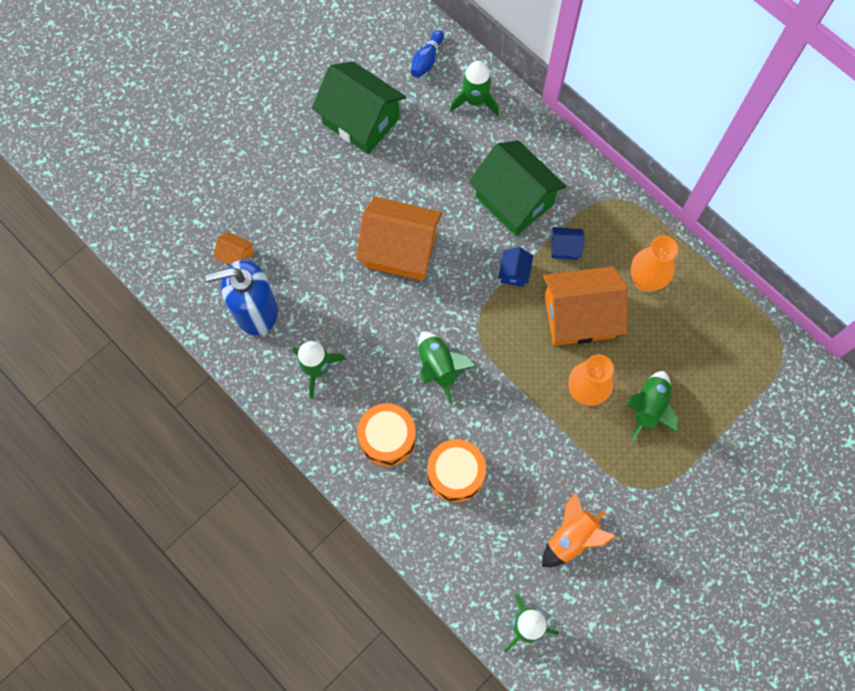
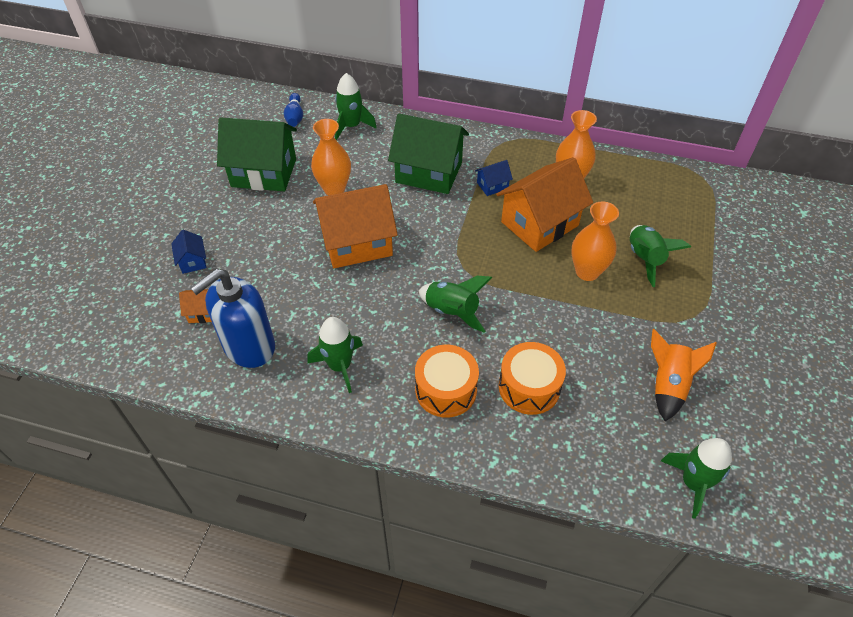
camera: 30 degrees left, 20 degrees down
blue house [498,247,533,287] -> blue house moved to [171,230,206,274]
none -> orange vase [311,119,351,195]

